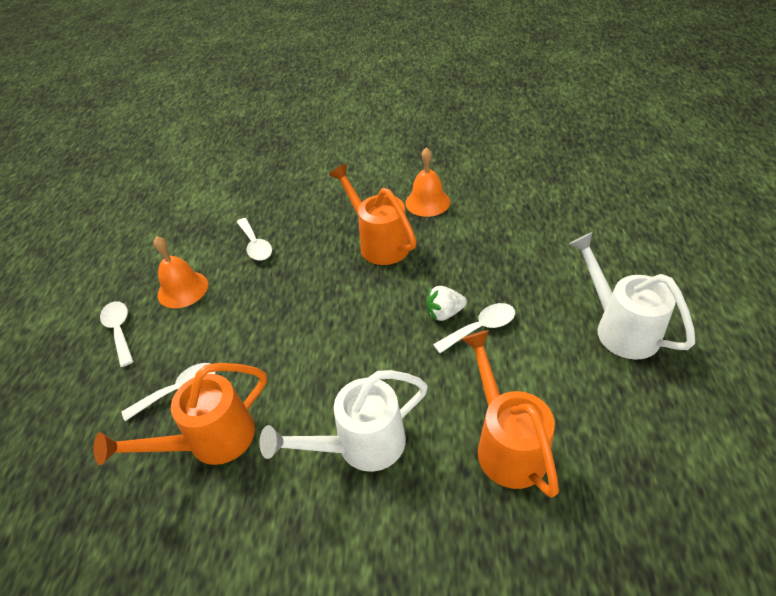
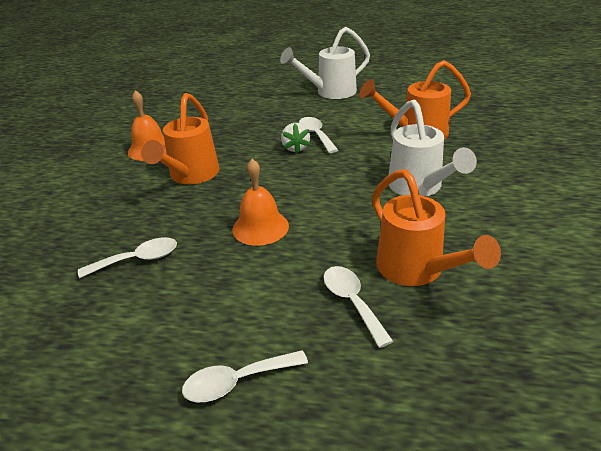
camera: 85 degrees left, 10 degrees down
orange bell [153,236,208,308] -> orange bell moved to [233,159,289,246]
orange watering can [329,164,417,265] -> orange watering can turned 45 degrees counterclockwise [141,93,219,184]

